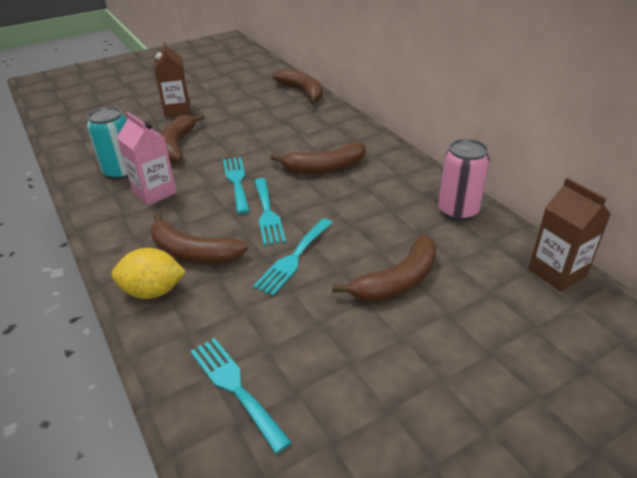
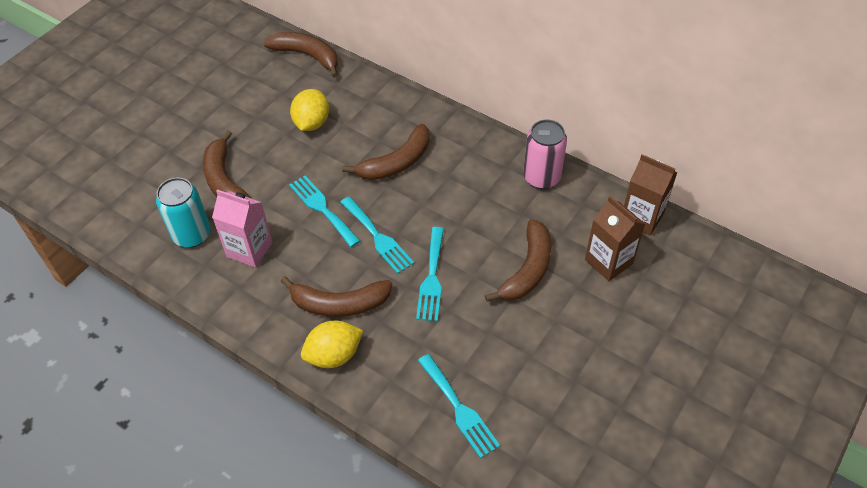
camera: 25 degrees left, 15 degrees up
brown carton [154,41,191,118] -> brown carton moved to [585,196,645,281]
turquoise fork [190,338,292,454] -> turquoise fork turned 150 degrees counterclockwise [418,354,500,459]
none -> yellow lemon [290,89,329,131]

